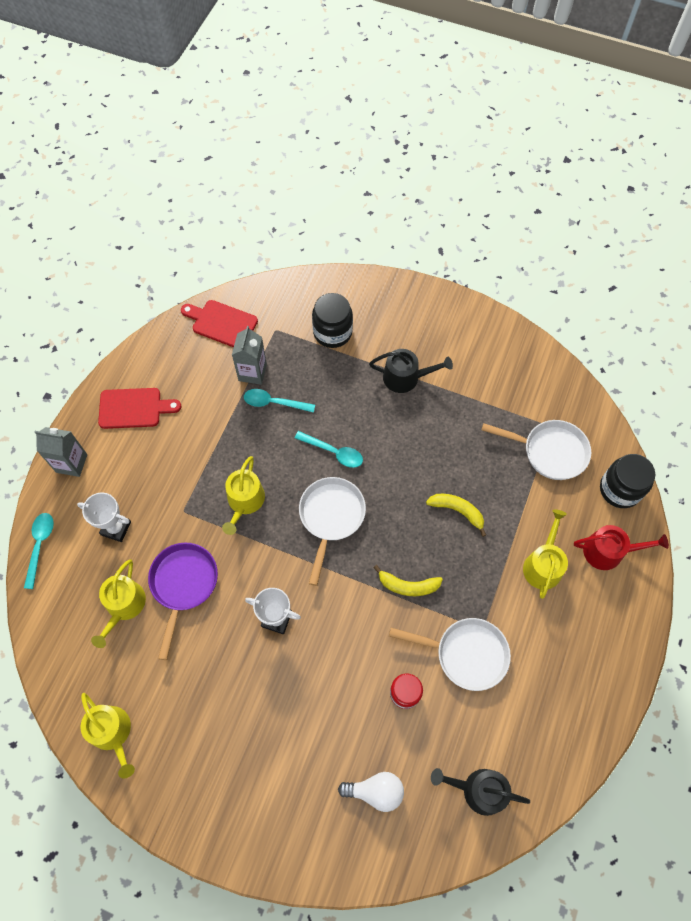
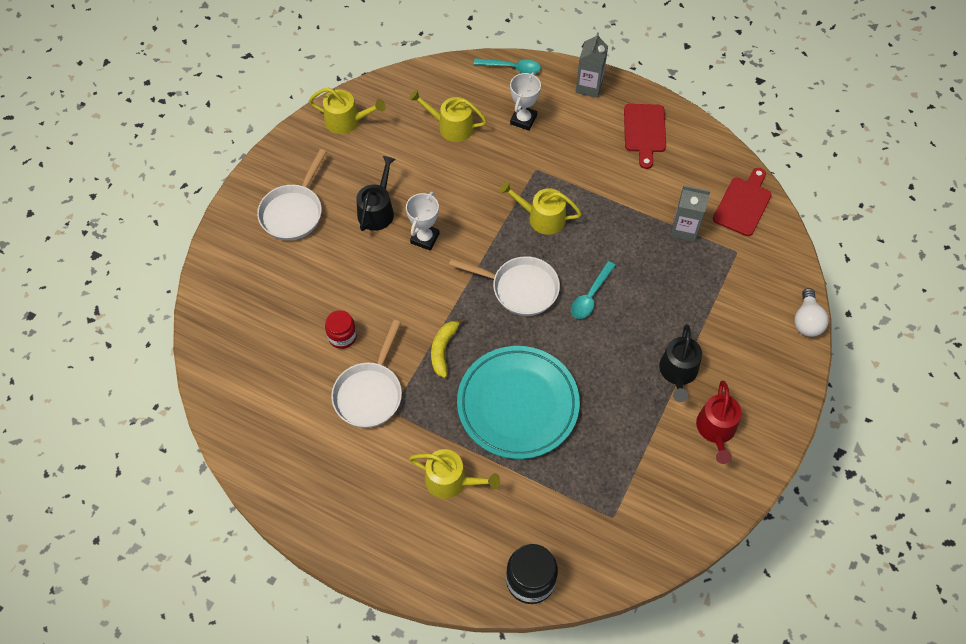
camera: 95 degrees right, 5 degrees down
yellow watering can [81,693,135,778] -> yellow watering can turned 135 degrees counterclockwise [309,88,386,134]
purple pan [148,543,218,660] -> none
turquoise spoon [244,389,315,413] -> none
black jar [312,293,353,348] -> none
white light bulb [338,772,404,812] -> white light bulb moved to [794,288,829,337]
yellow banana [426,494,486,537] -> turquoise plate [457,346,580,459]
black watering can [431,768,530,816] -> black watering can moved to [356,156,396,231]
white pan [482,420,591,480] -> white pan moved to [257,149,326,241]
red watering can [574,525,669,570] -> red watering can moved to [696,381,742,464]

